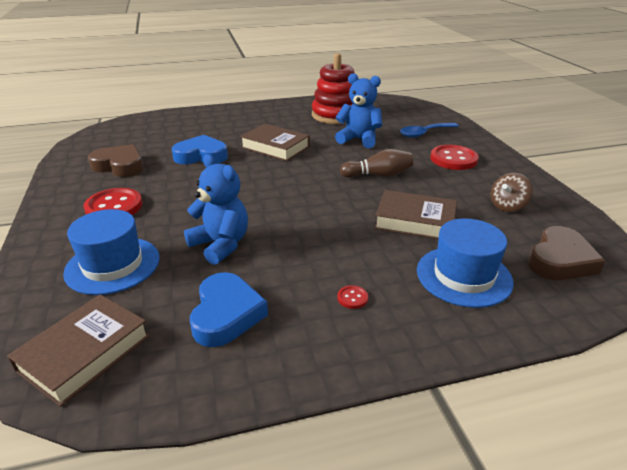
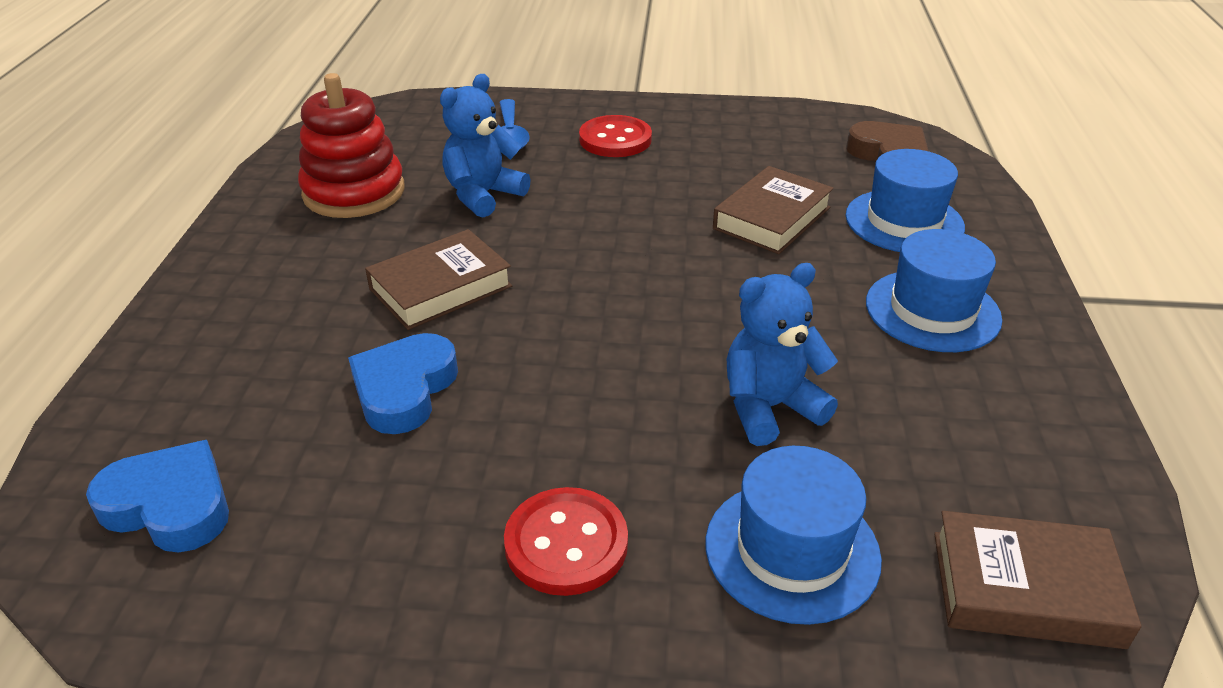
camera: 70 degrees left, 5 degrees up
brown book [7,294,150,407] -> brown book turned 45 degrees counterclockwise [934,511,1142,649]
brown heart [88,144,143,177] -> none
blue heart [190,272,268,347] -> blue heart moved to [86,440,229,553]
red button [338,285,368,309] -> blue hat [866,229,1002,352]
brown bowling pin [340,149,413,178] -> none
brown spinning top [491,173,533,212] -> none

